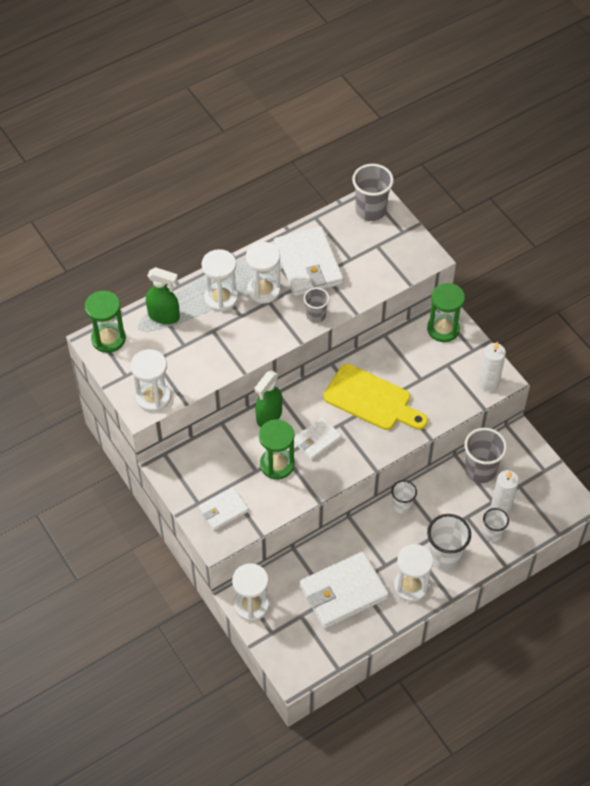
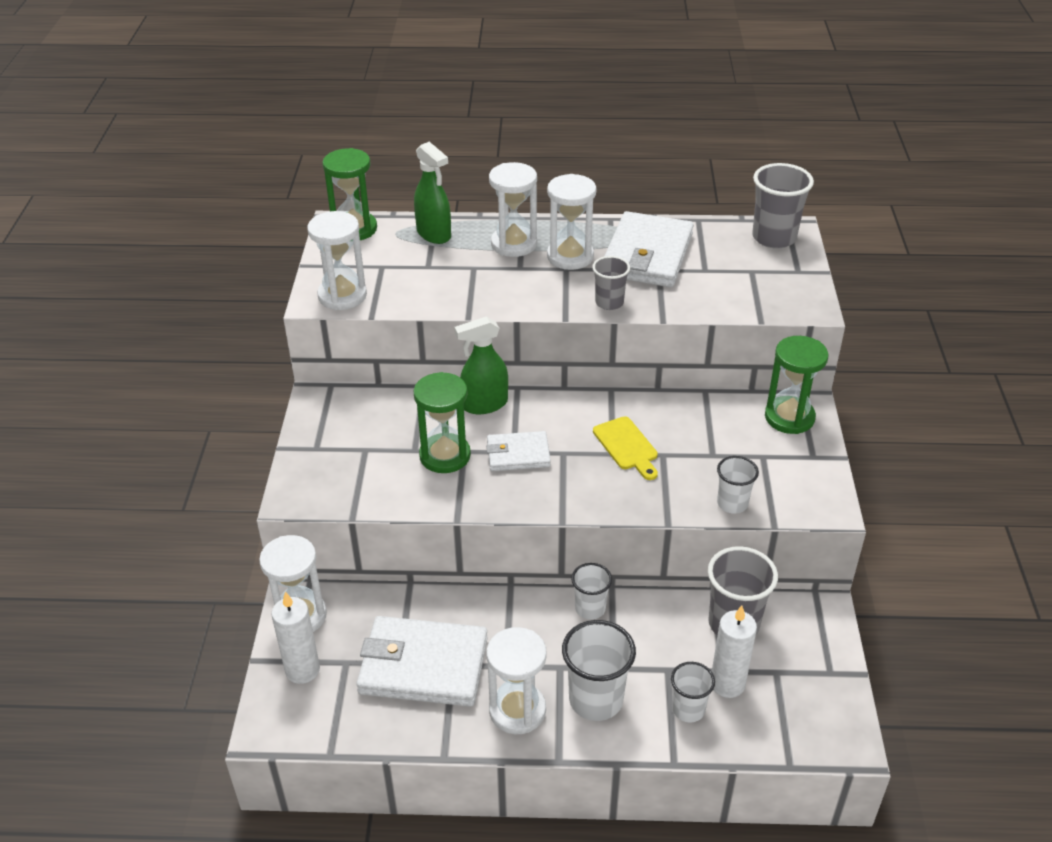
camera: 35 degrees right, 15 degrees down
white wallet [198,487,249,531] -> none
yellow cutting board [323,364,428,430] -> yellow cutting board [593,416,658,480], size x0.56
white candle [478,342,506,392] -> white candle moved to [271,591,320,684]
none -> white cup [717,456,759,514]

